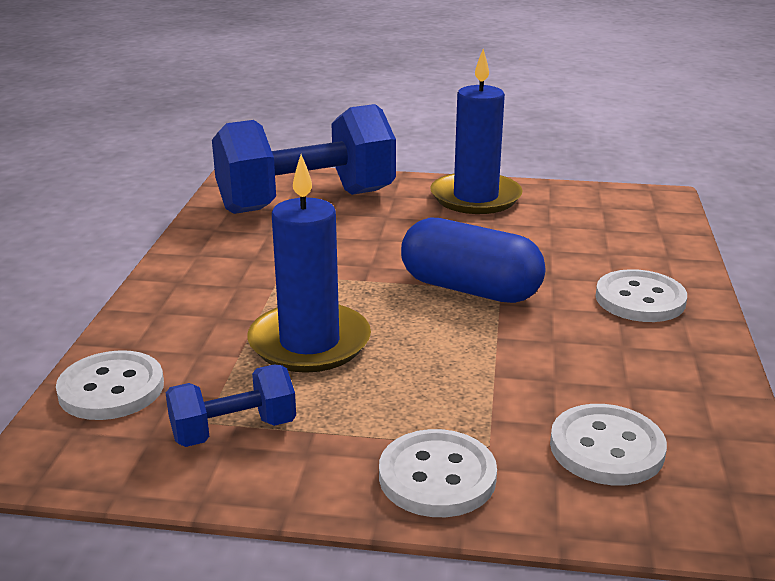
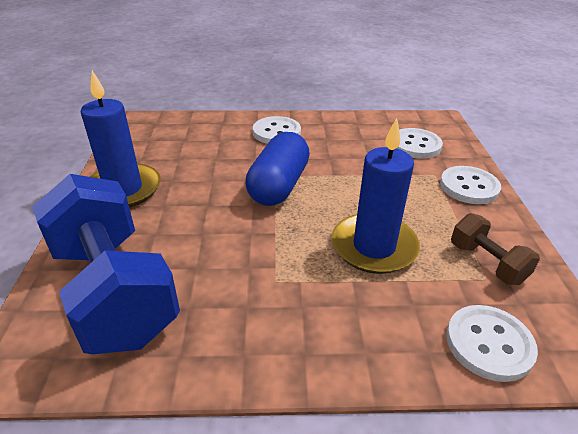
camera: 100 degrees left, 10 degrees up
blue dumbbell [166,364,296,447] -> brown dumbbell [451,213,540,285]

